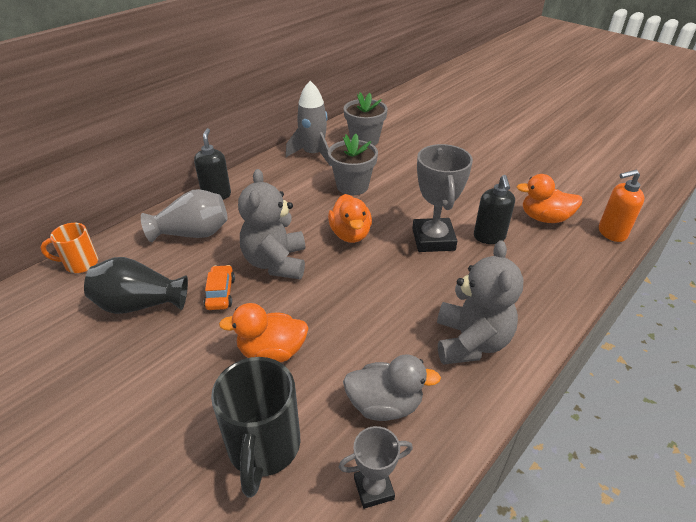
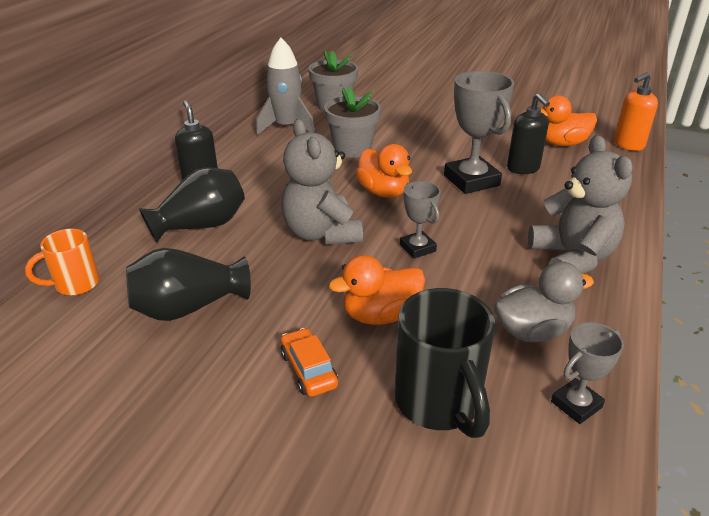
camera: 20 degrees left, 5 degrees down
grey vase [141,189,228,242] -> black vase [139,167,245,243]
orange car [204,265,235,310] -> orange car moved to [281,328,338,397]
none -> grey trophy [400,181,441,258]

